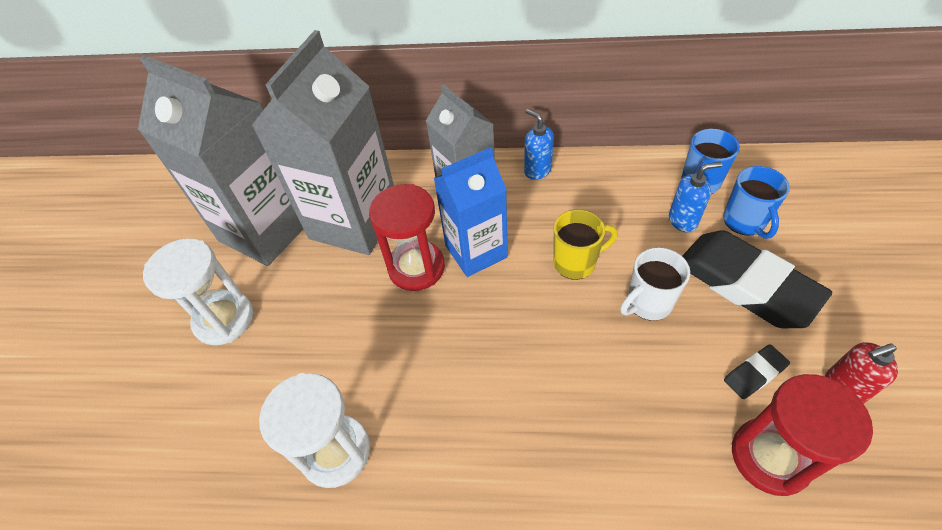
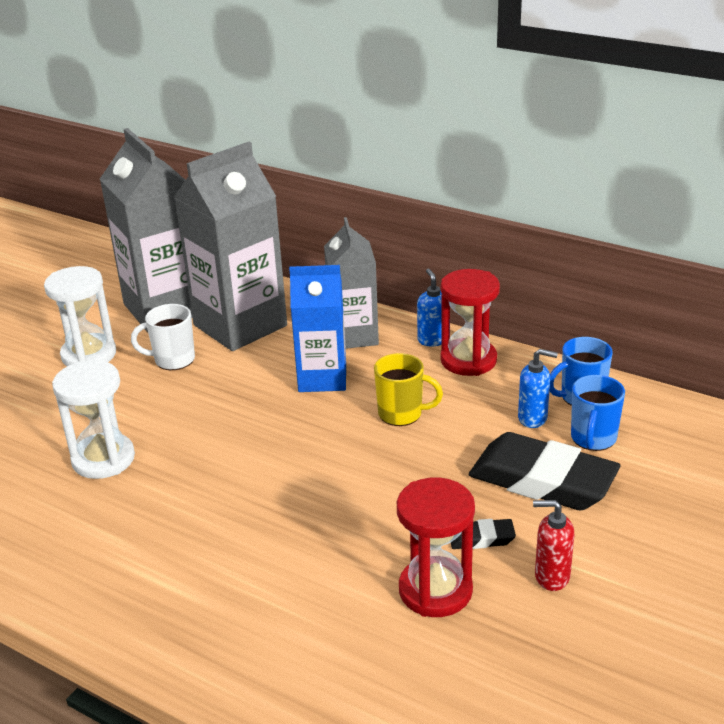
camera: 25 degrees right, 20 degrees down
red hourglass [369,184,445,291] -> red hourglass moved to [440,269,500,376]
white mug [620,247,690,321] -> white mug moved to [131,304,195,370]
black eraser [682,230,832,328] -> black eraser turned 45 degrees counterclockwise [469,432,620,510]

